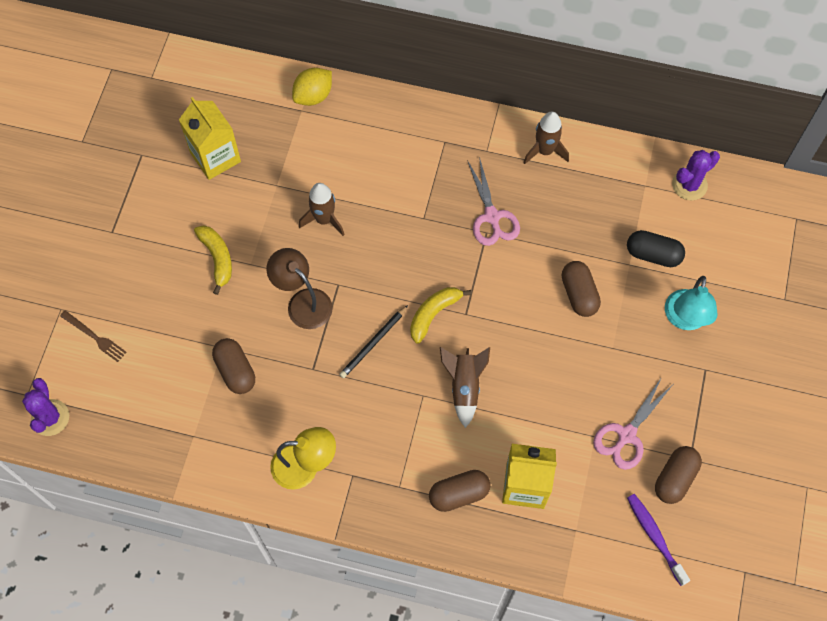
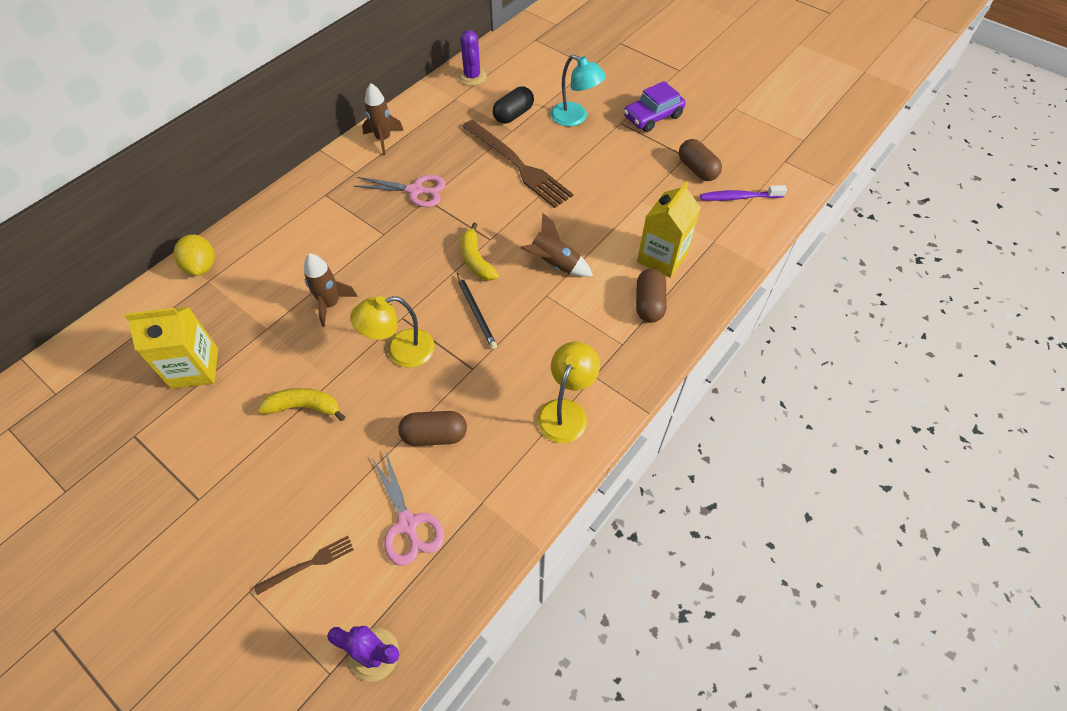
camera: 65 degrees left, 10 degrees down
brown lamp [266,248,333,329] -> yellow lamp [350,296,435,368]
brown capsule [562,261,601,317] -> brown fork [462,120,574,208]
pink scissors [593,377,672,470] -> pink scissors moved to [372,450,444,566]
none -> purple car [624,81,686,132]

